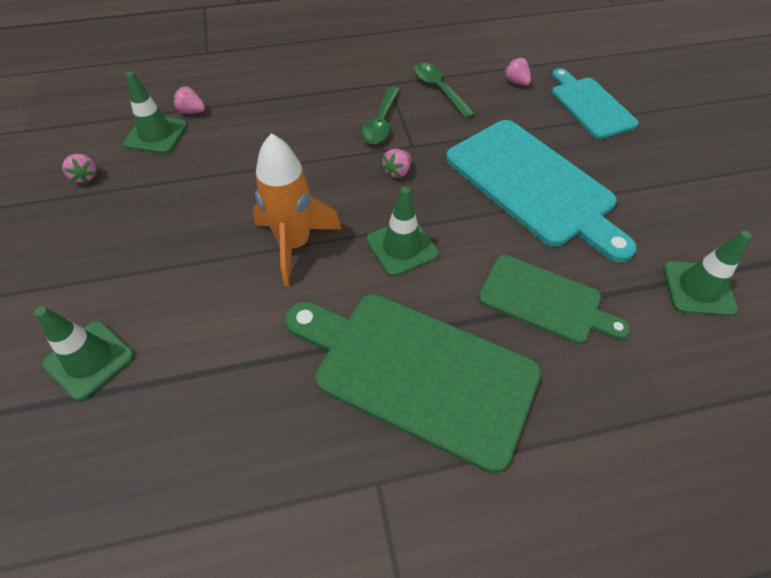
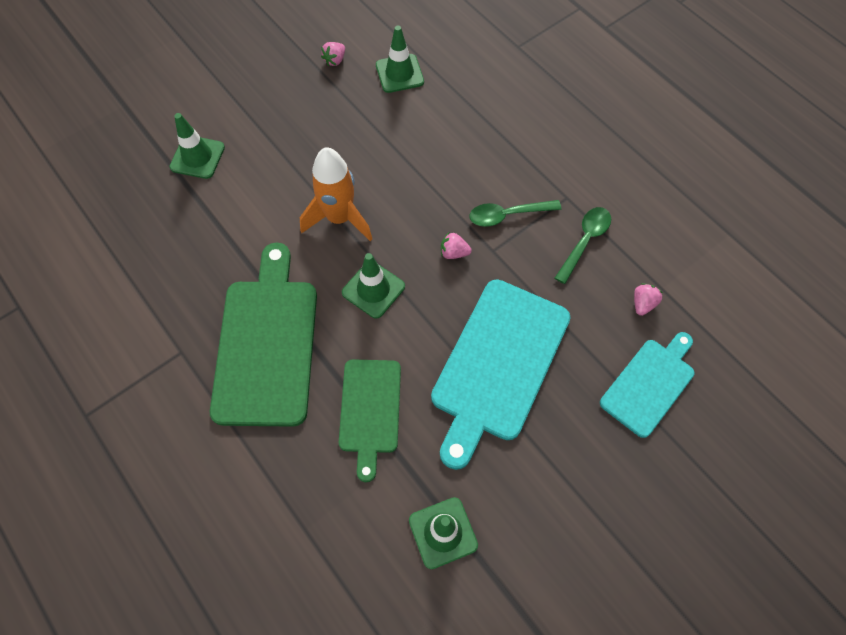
camera: 65 degrees right, 10 degrees up
pink strawberry [173,86,205,114] -> none

